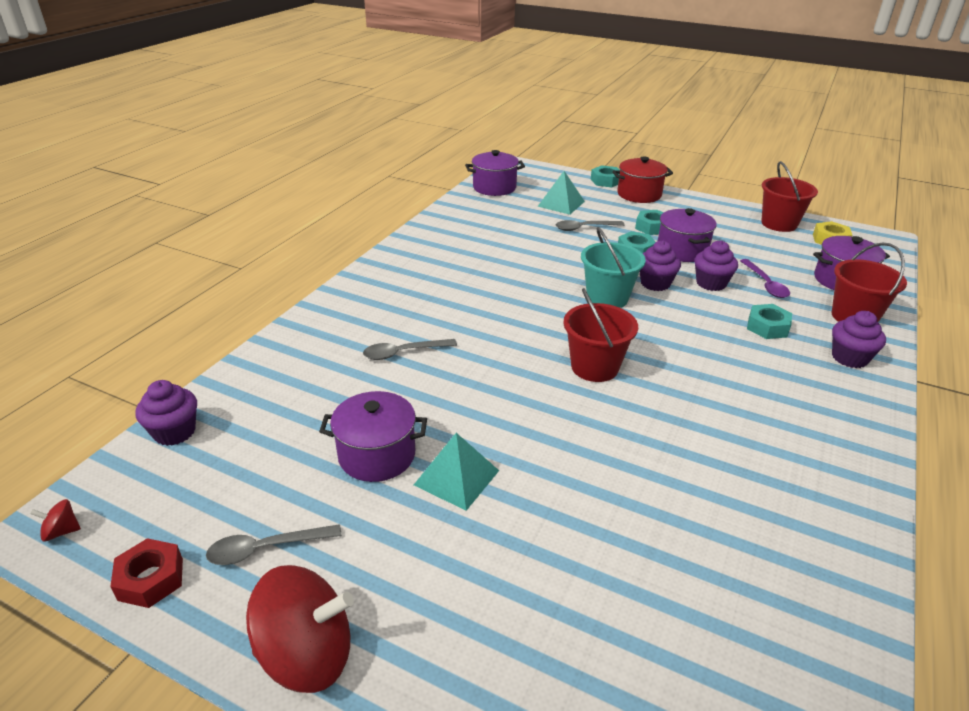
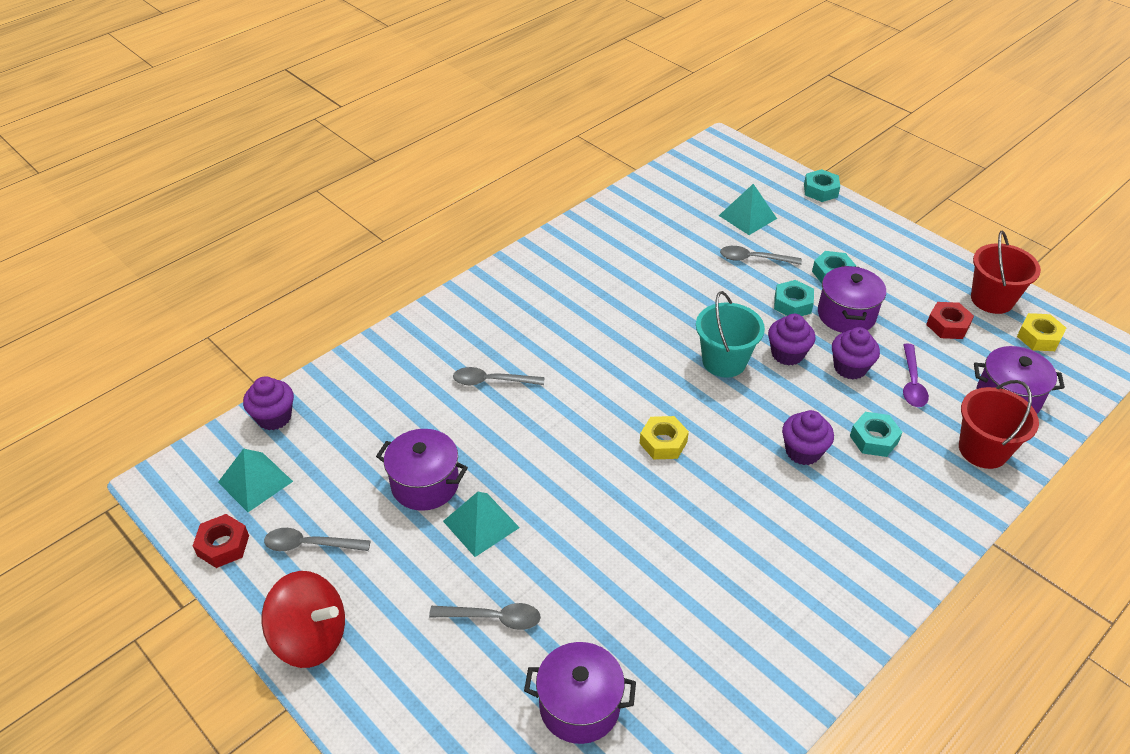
camera: 20 degrees right, 10 degrees up
red spinning top [30,499,81,541] -> none
purple pot [465,150,525,196] -> purple pot moved to [524,642,636,744]
red bucket [563,288,638,382] -> yellow nut [640,416,689,459]
red pot [612,157,673,203] -> none
purple cupcake [832,311,886,368] -> purple cupcake moved to [782,410,834,465]
none -> turquoise pyramid [218,448,293,512]
none -> grey spoon [429,603,541,630]
none -> red nut [926,302,974,339]

